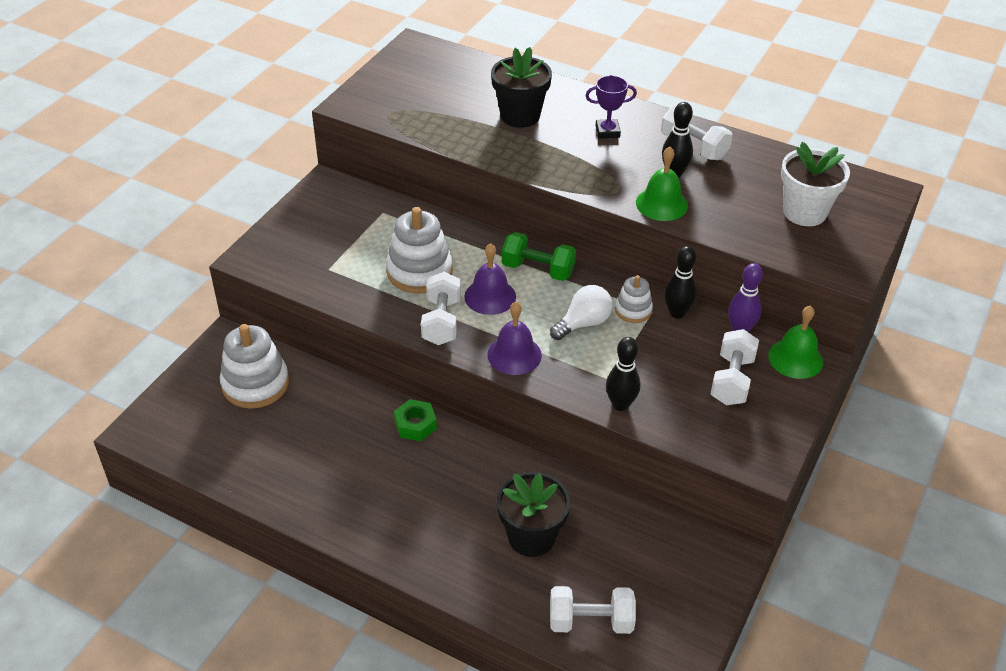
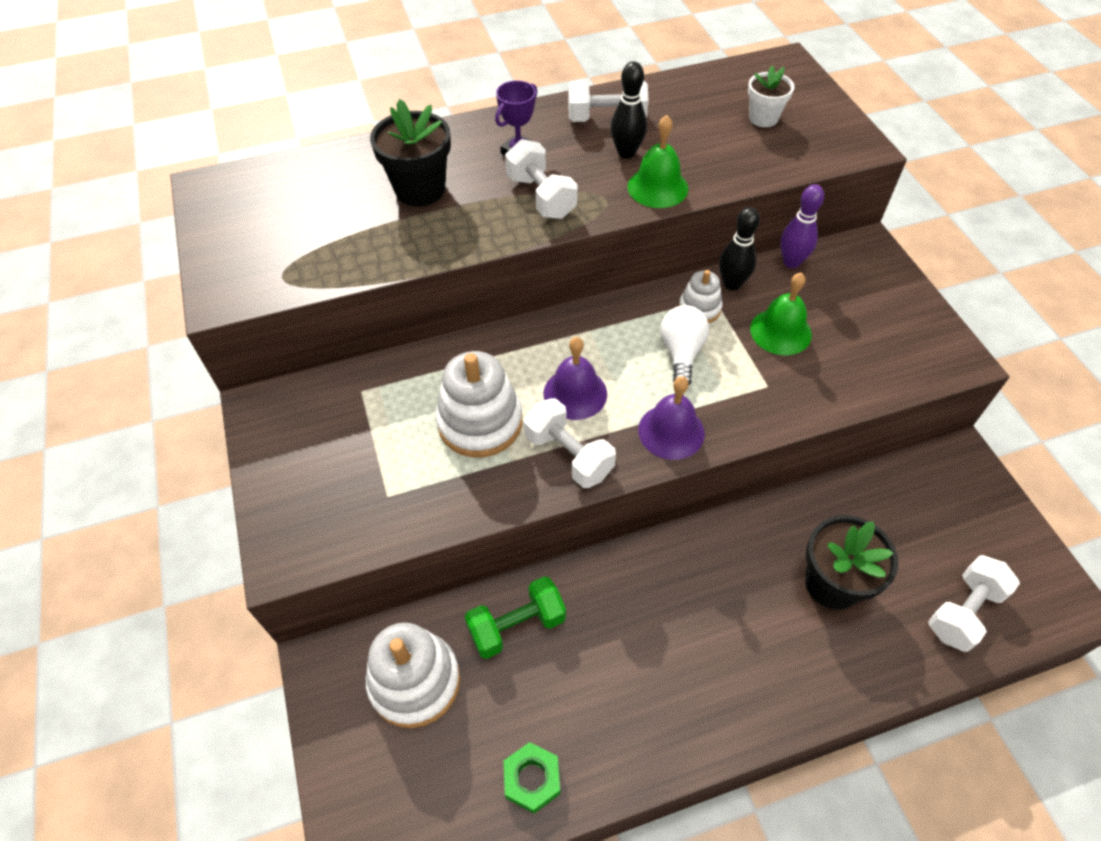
camera: 45 degrees left, 10 degrees up
green nut [394,399,437,441] -> green nut moved to [504,742,560,813]
green dumbbell [502,232,576,281] -> green dumbbell moved to [465,576,566,659]
black bowling pin [606,337,641,411] -> none
white dumbbell [711,329,759,405] -> white dumbbell moved to [505,139,578,219]
green bell [768,305,823,379] -> green bell moved to [750,273,812,355]
white flower pot [781,142,850,226] -> white flower pot [748,66,794,127], size x0.62

